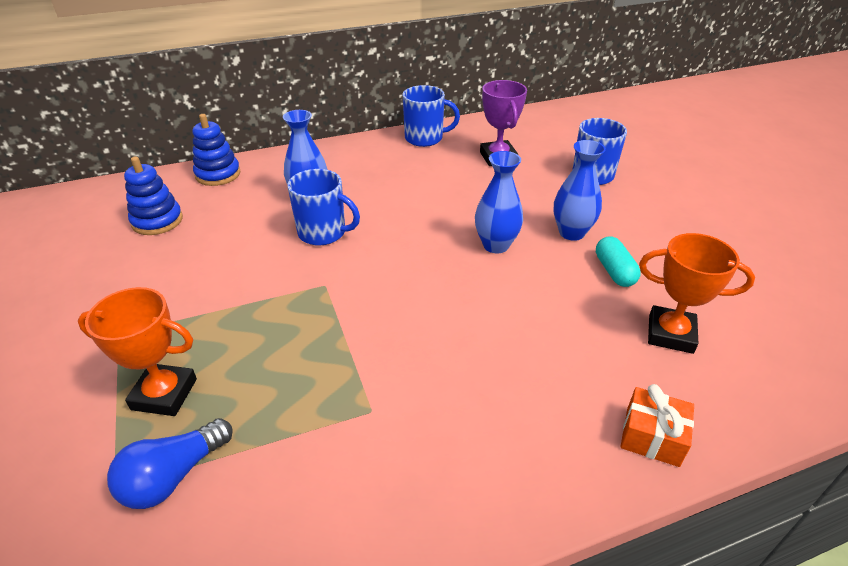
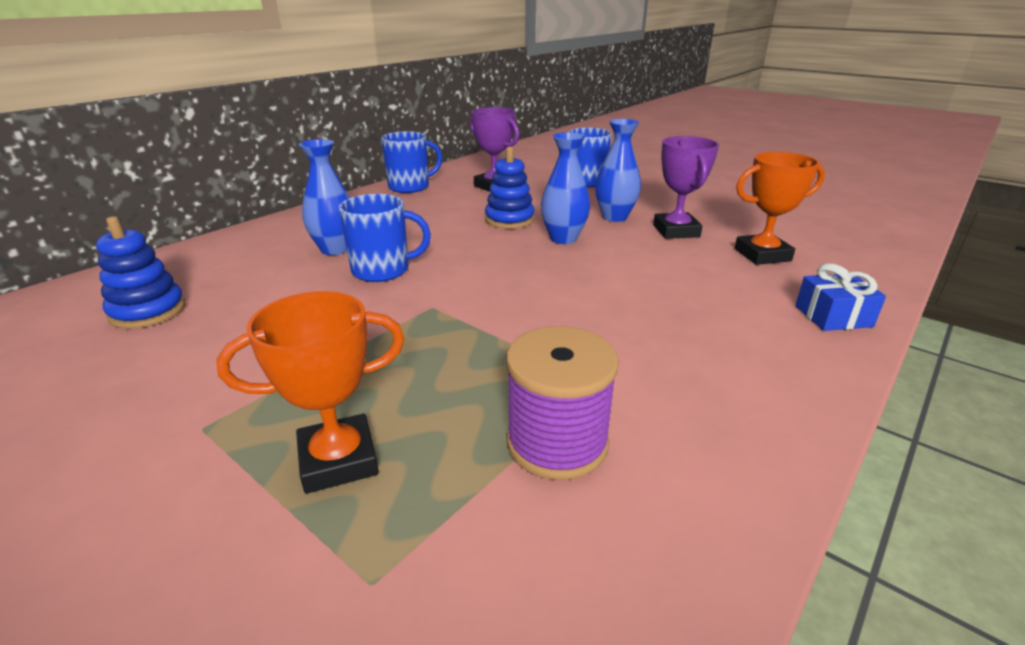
camera: 30 degrees left, 10 degrees down
blue light bulb [107,418,233,509] -> none
blue stacking toy [192,114,240,186] -> blue stacking toy moved to [485,147,535,229]
turquoise capsule [596,236,641,287] -> purple trophy [653,136,719,239]
orange gift [620,384,694,467] -> blue gift [795,263,886,331]
none -> purple spool [506,326,619,480]

